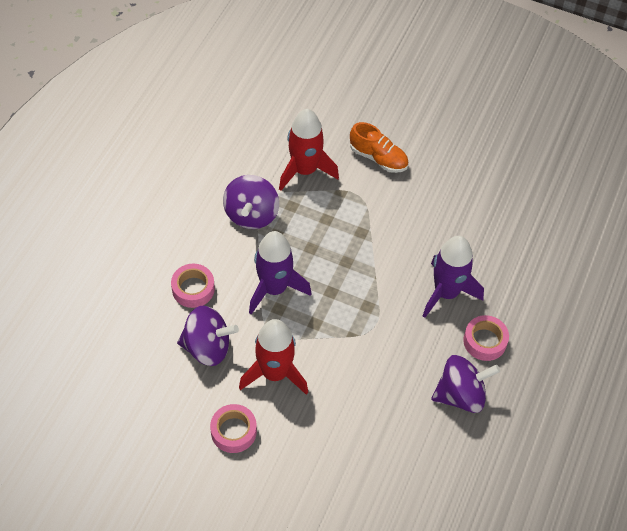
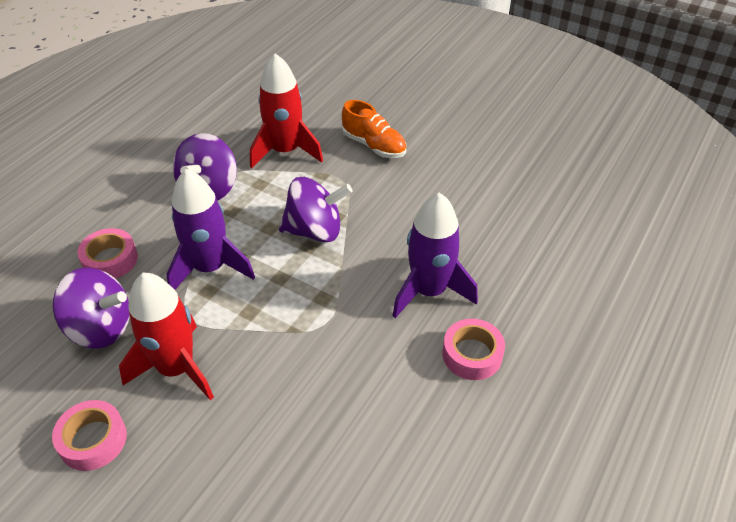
camera: 10 degrees right, 10 degrees down
purple spinning top [432,355,500,413] -> purple spinning top moved to [279,177,353,242]

